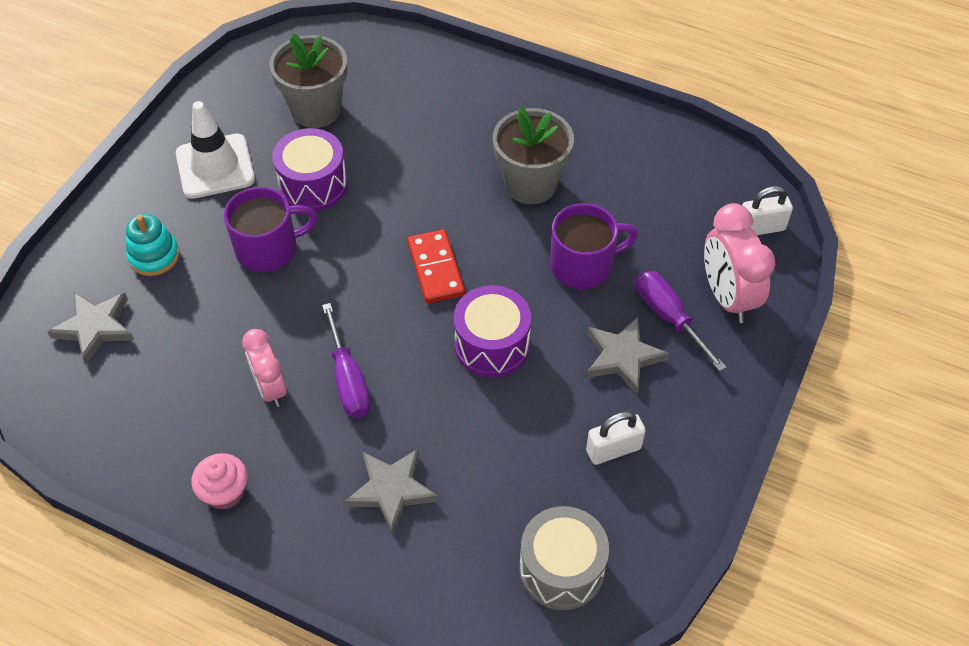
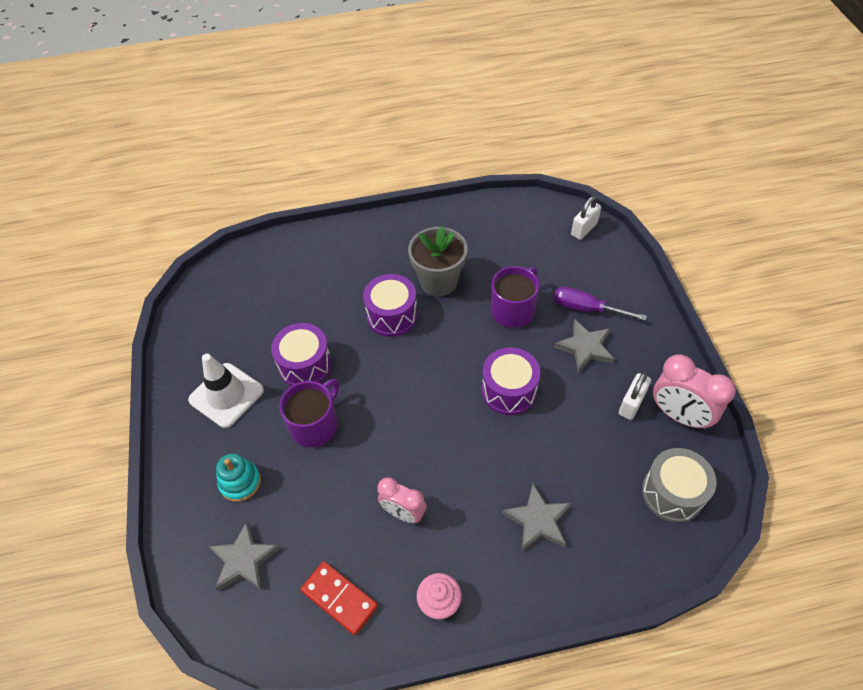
camera: 35 degrees left, 0 degrees up
grey flower pot [270,33,347,128] -> none
purple screwdriver [322,303,371,418] -> none
red domino [407,229,465,303] -> red domino moved to [300,561,378,636]
pink clock [704,203,775,323] -> pink clock moved to [653,354,736,430]
none -> purple drum [363,274,418,337]

